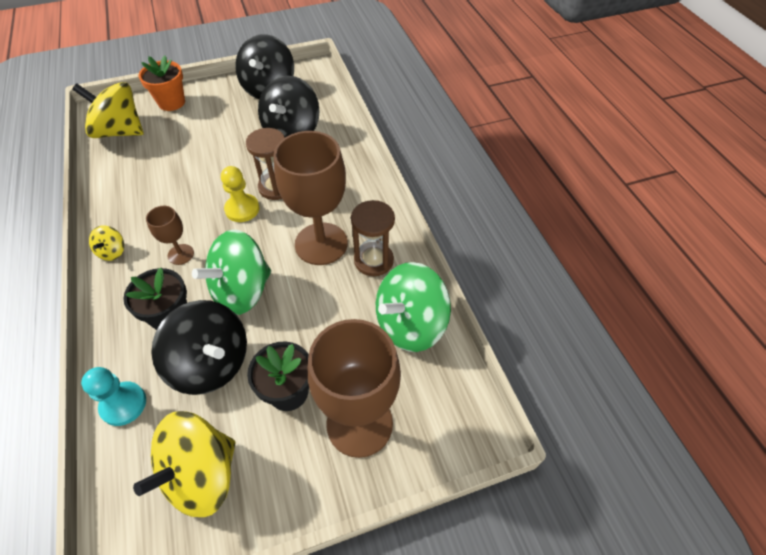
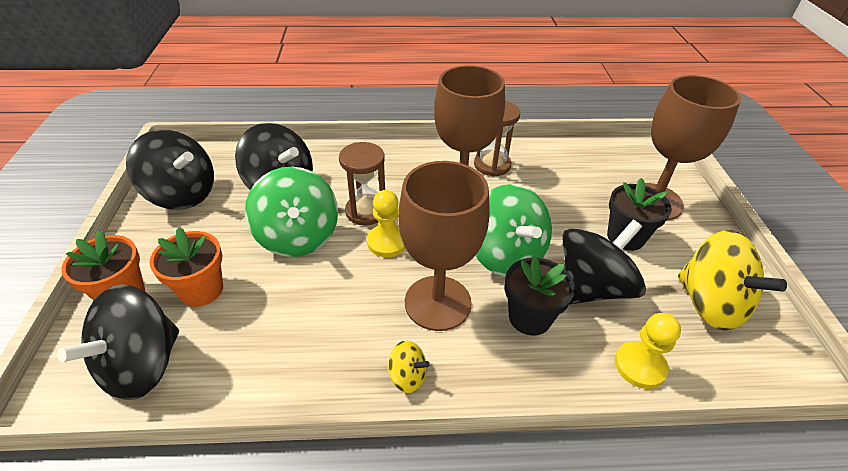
camera: 75 degrees left, 10 degrees down
yellow spinning top [72,82,143,138] -> black spinning top [57,284,179,400]
turquoise pawn [81,367,146,426] -> yellow pawn [615,313,681,389]
brown goblet [146,206,194,265] -> brown goblet [398,161,490,331], size x2.10
green spinning top [376,262,451,352] -> green spinning top moved to [245,167,338,257]
none -> orange flower pot [149,227,223,307]

